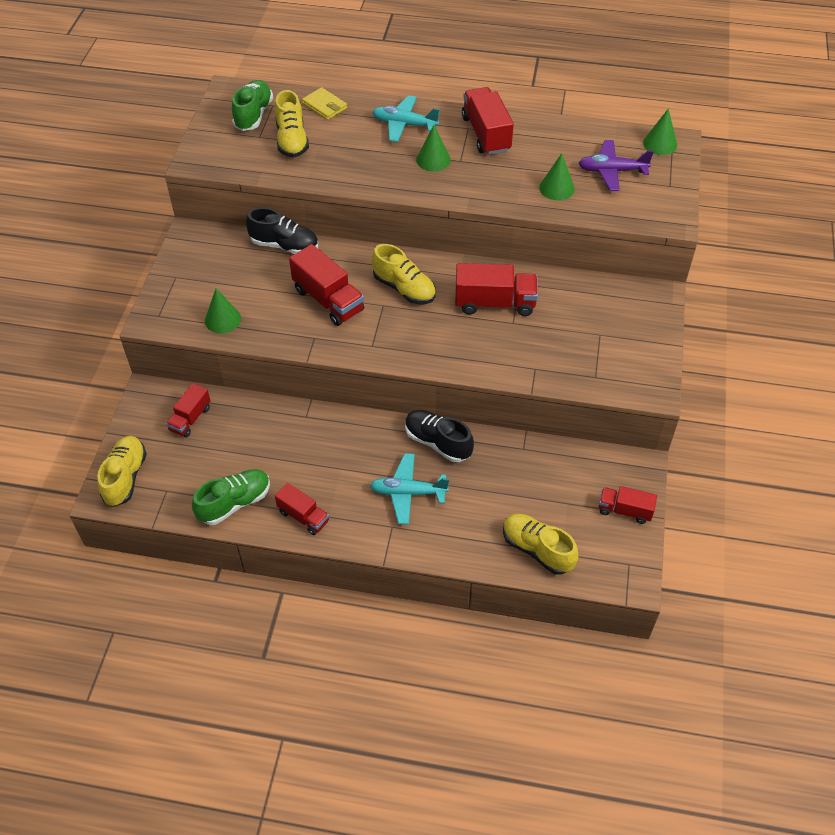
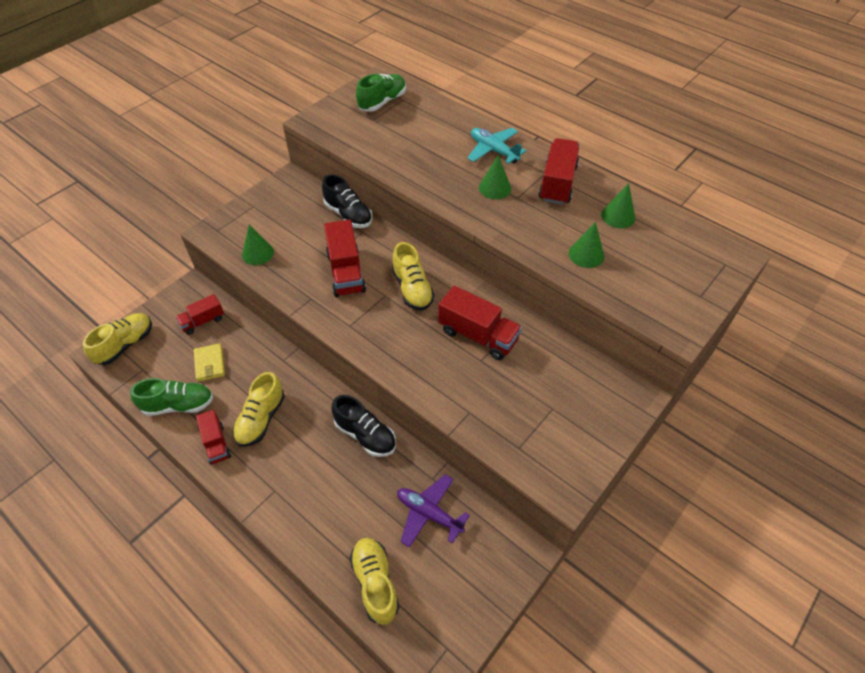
camera: 30 degrees right, 0 degrees up
yellow shoe [275,90,309,158] -> yellow shoe moved to [233,372,285,447]
yellow wallet [302,87,347,120] -> yellow wallet moved to [194,343,225,382]
turquoise plane [370,453,449,525] -> none
black shoe [405,410,474,462] -> black shoe turned 150 degrees clockwise [331,395,396,457]
purple plane [578,140,654,191] -> purple plane moved to [397,474,470,548]
red truck [599,486,657,524] -> none
green cone [643,108,677,155] -> green cone moved to [601,183,635,228]

